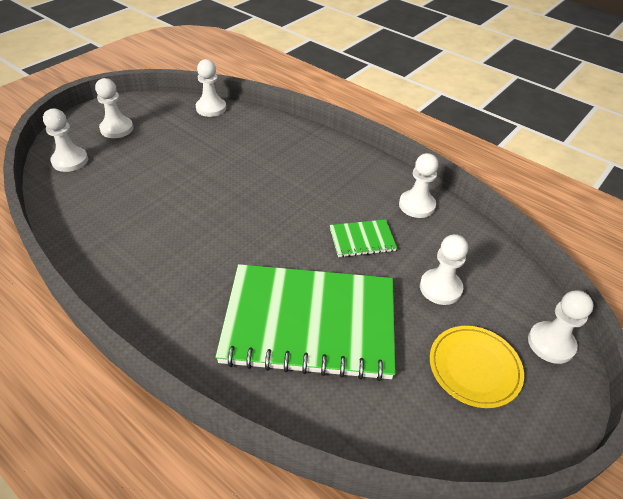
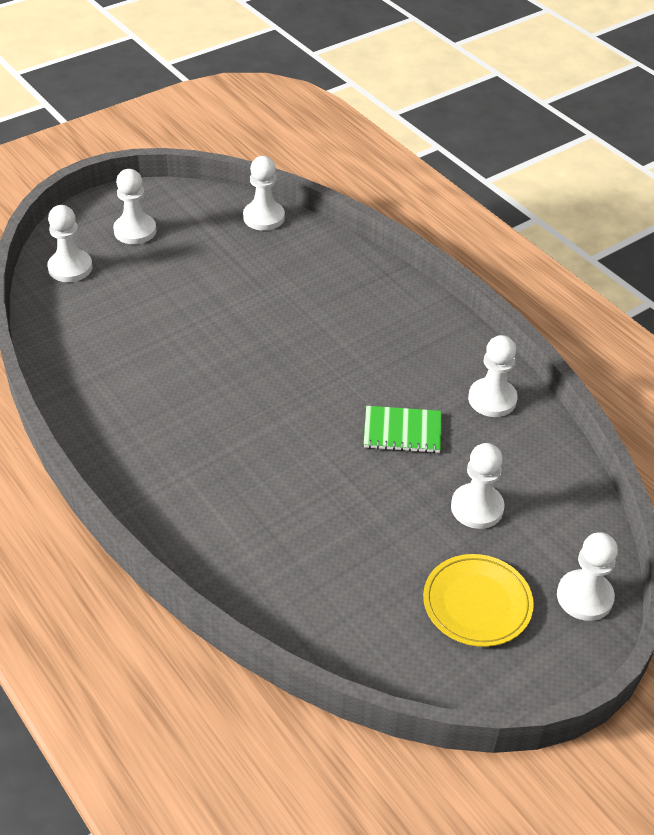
camera: 15 degrees right, 0 degrees up
green notebook [215,264,395,381] -> none

